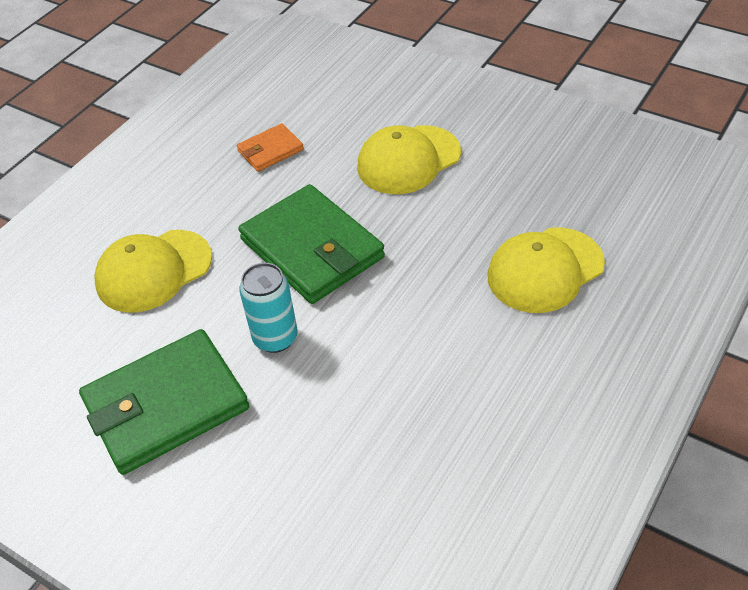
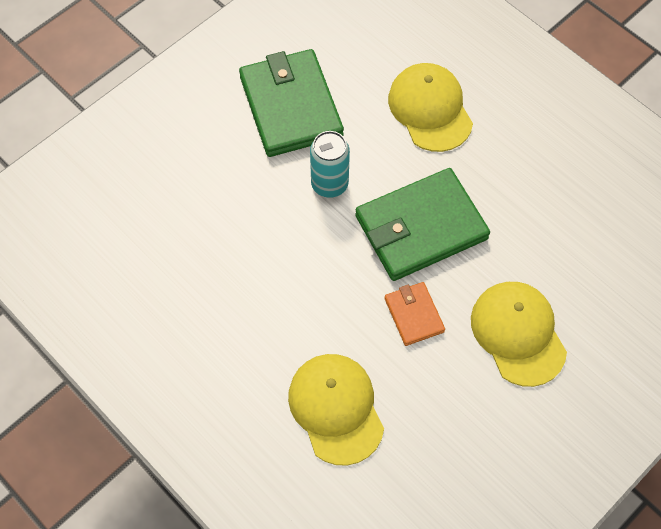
camera: 100 degrees right, 15 degrees up
orange wallet [237,123,304,172] -> orange wallet moved to [385,282,445,346]

